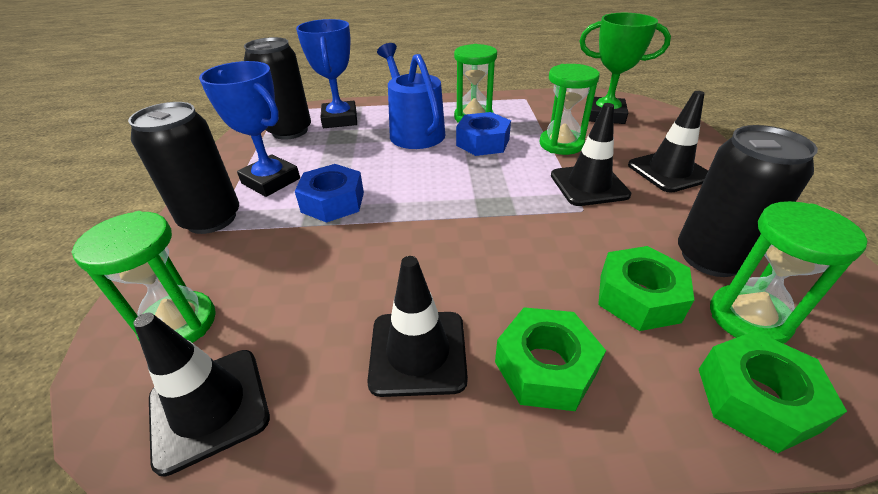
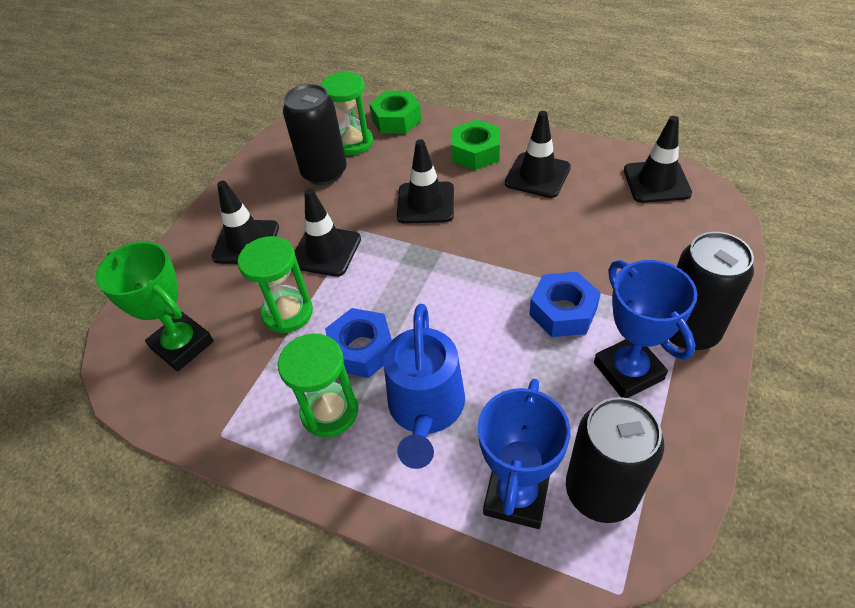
camera: 150 degrees left, 10 degrees up
green hourglass [71,211,216,343] -> none
green nut [598,246,694,331] -> none
none -> black traffic cone [397,139,454,224]

